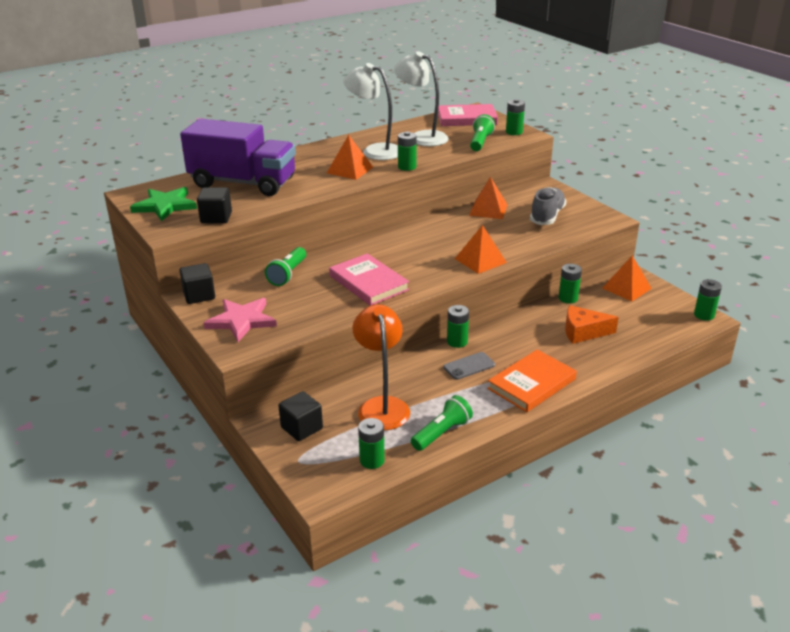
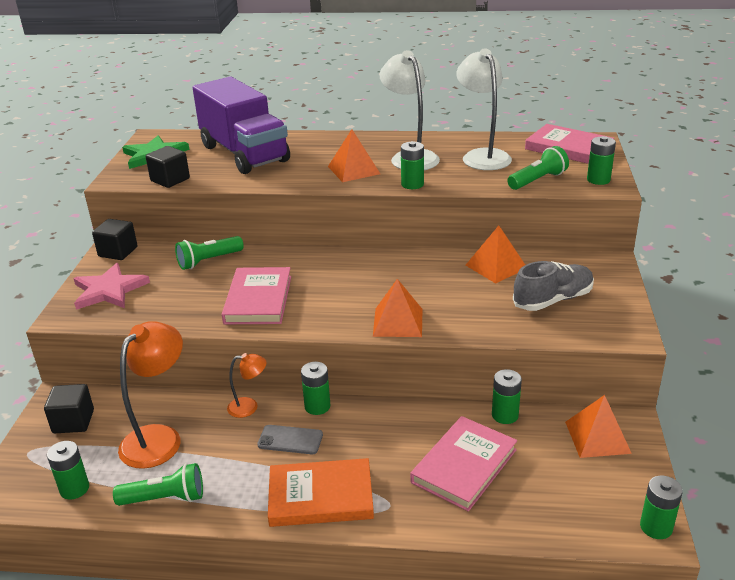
camera: 40 degrees right, 0 degrees up
orange cheese [565,305,619,344] -> pink book [410,416,517,512]
none -> orange lamp [227,353,267,418]

